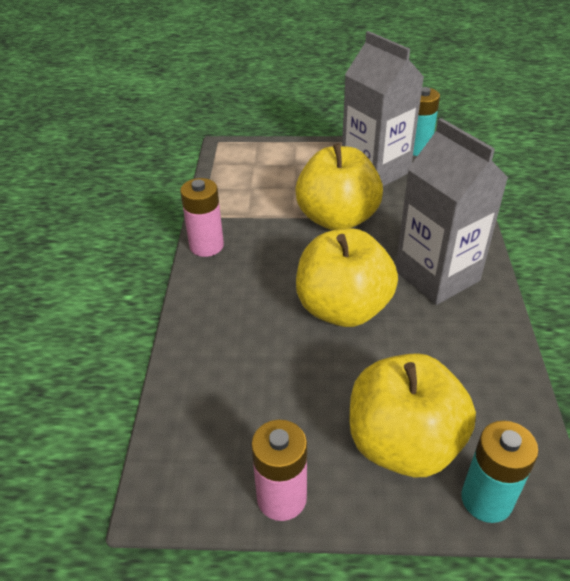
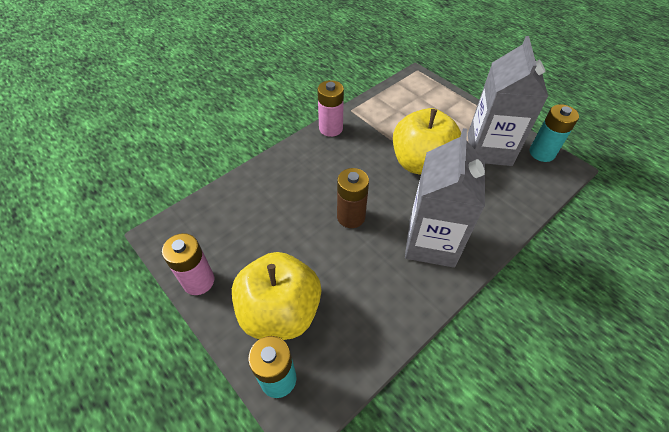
camera: 45 degrees right, 10 degrees up
yellow apple [296,228,398,327] -> brown battery [337,168,369,228]

